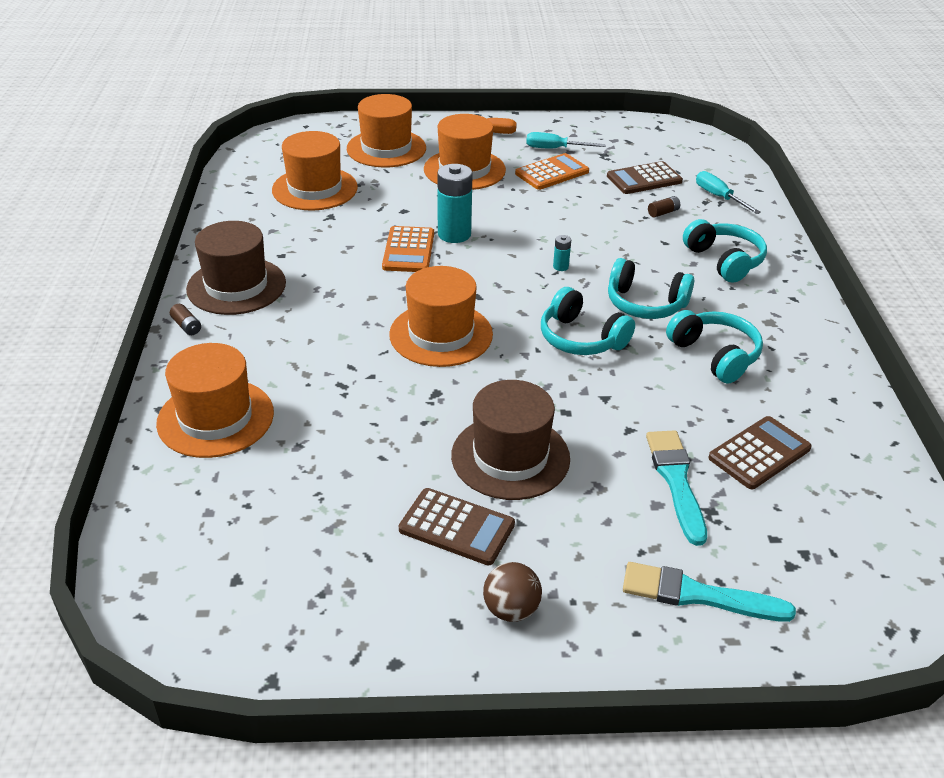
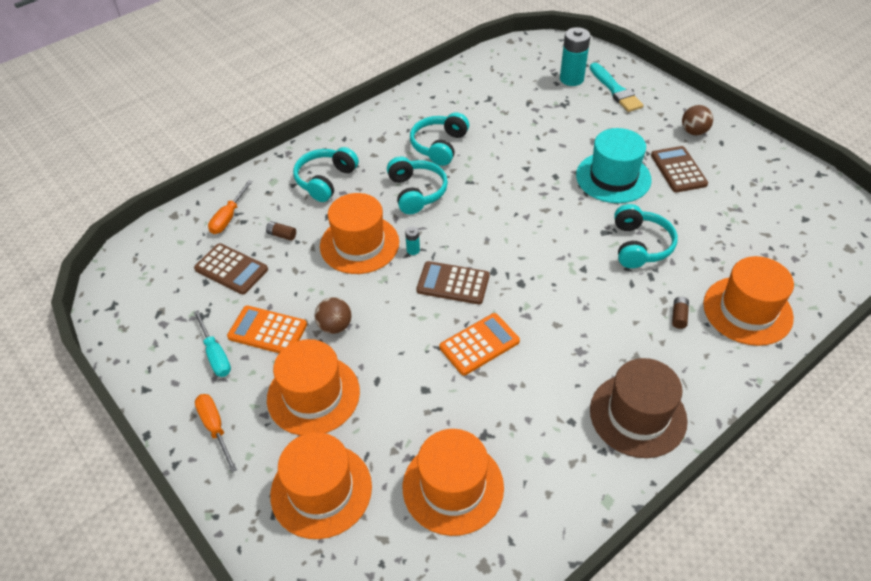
camera: 125 degrees left, 10 degrees up
brown battery [170,304,201,335] -> brown battery moved to [672,297,689,329]
orange hat [389,266,493,367] -> orange hat moved to [320,193,399,274]
turquoise battery [437,164,473,243] -> turquoise battery moved to [560,27,591,86]
brown hat [451,380,570,500] -> turquoise hat [576,128,652,203]
turquoise headphones [541,287,635,355] -> turquoise headphones moved to [614,204,678,268]
turquoise brush [646,430,707,546] -> none
turquoise screwdriver [696,171,761,214] -> orange screwdriver [208,180,253,234]
brown calculator [708,416,812,489] -> brown calculator moved to [416,261,490,304]
none -> brown ball [315,297,352,334]

